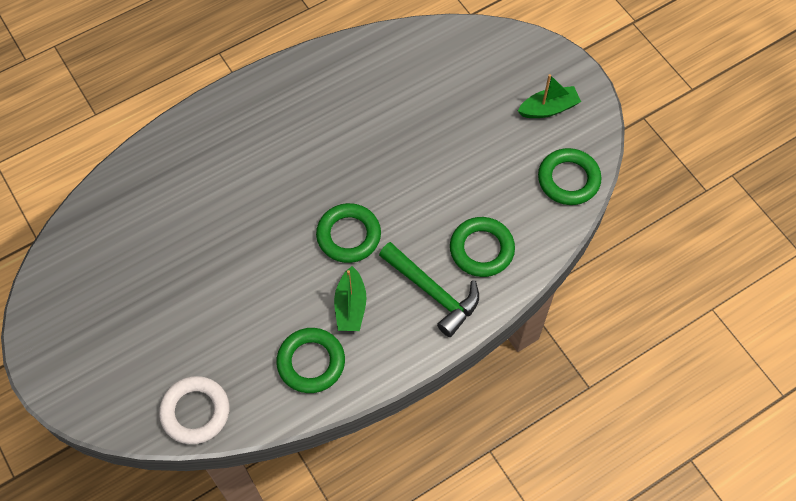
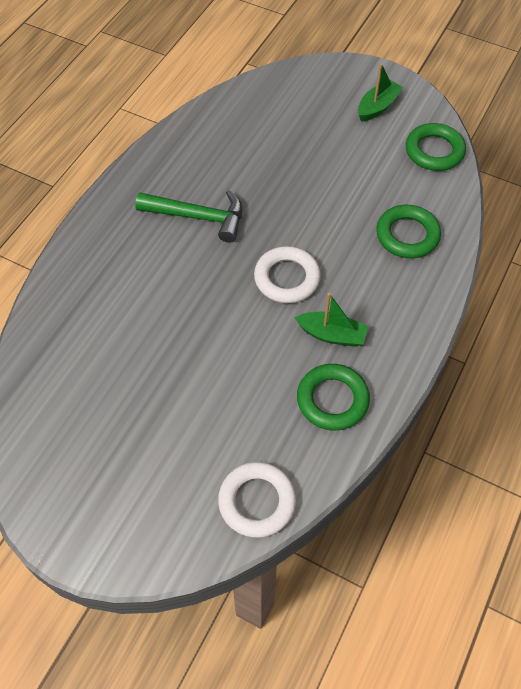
camera: 30 degrees left, 5 degrees down
green ring [316,203,381,263] -> white ring [254,246,321,303]
green boat [334,266,367,331] -> green boat turned 45 degrees counterclockwise [295,293,368,347]
green hammer [379,242,479,337] -> green hammer moved to [135,190,242,243]

